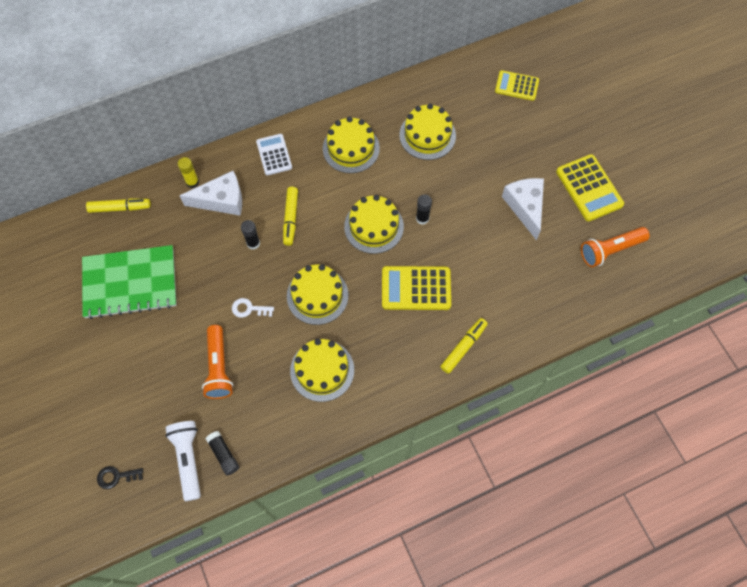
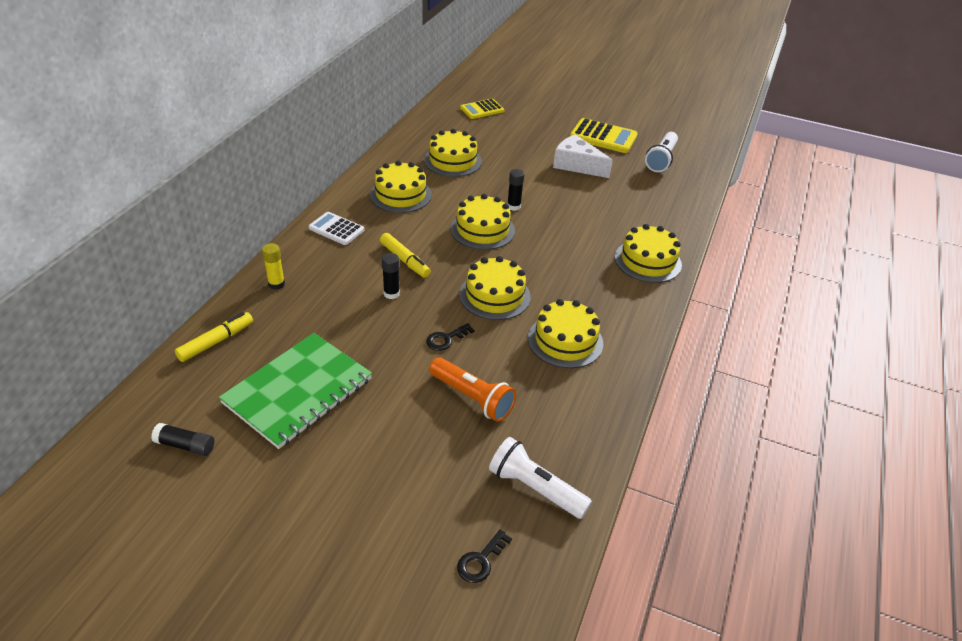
camera: 45 degrees left, 25 degrees down
white cheese [180,171,242,216] -> none
black glue stick [206,431,239,476] -> black glue stick moved to [151,423,214,456]
white key [232,298,274,318] -> black key [426,323,475,351]
yellow calculator [382,266,451,310] -> none
yellow marker [440,318,488,374] -> yellow cake [615,224,682,283]
orange flashlight [581,227,650,267] -> white flashlight [645,132,678,172]

